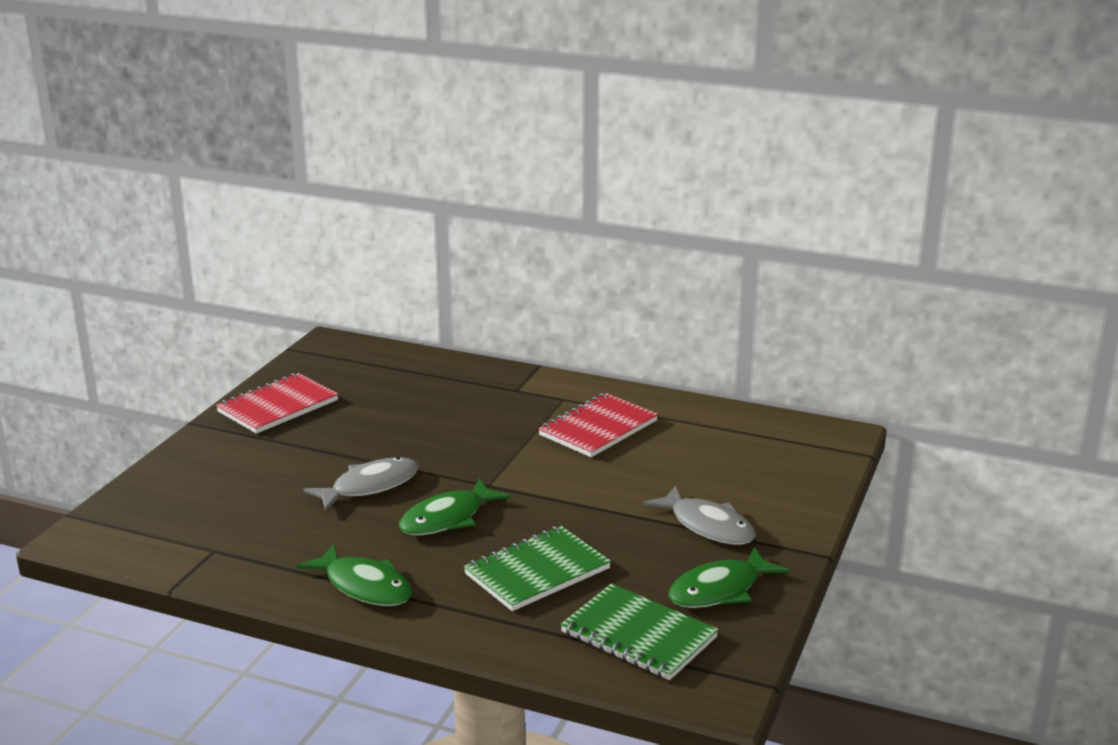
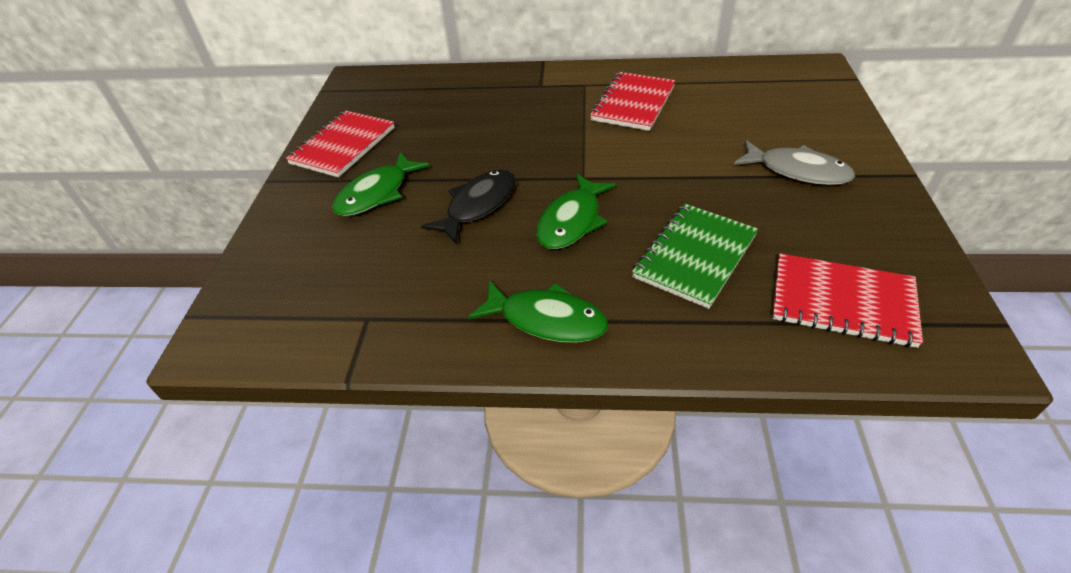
camera: 15 degrees left, 20 degrees up
grey fish [303,457,419,511] -> black fish [421,170,516,244]
green notebook [560,584,719,680] -> red notebook [772,253,923,348]
green fish [669,547,789,608] -> green fish moved to [332,152,430,216]

